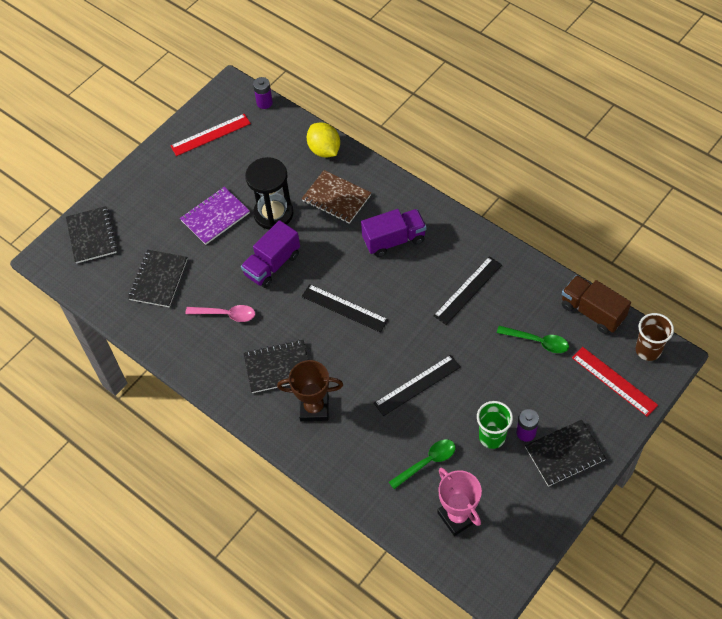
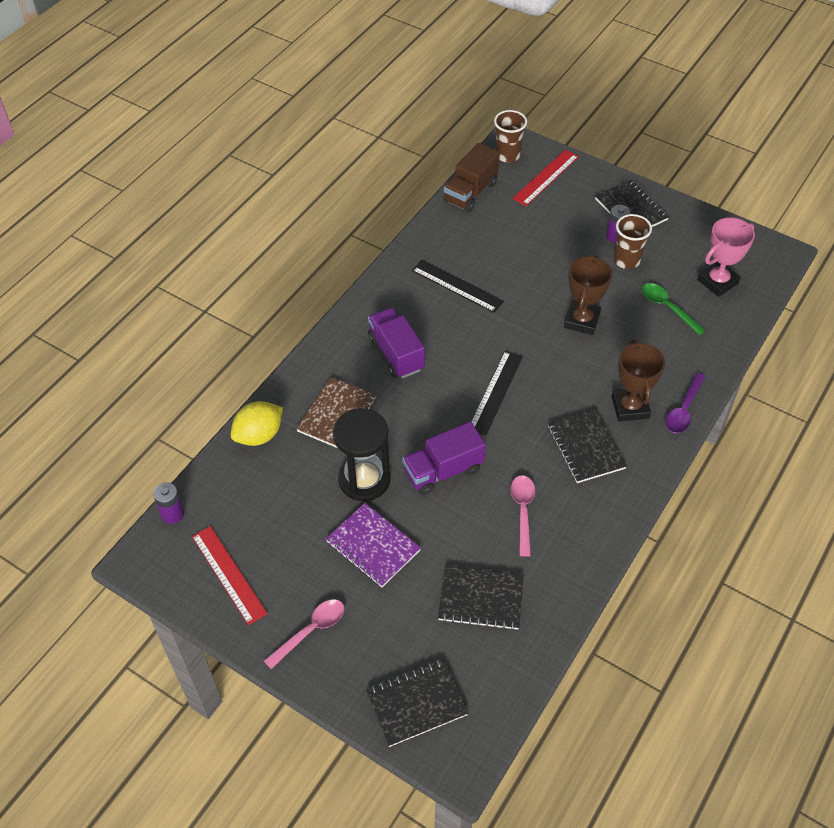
camera: 100 degrees left, 5 degrees down
purple truck [241,220,300,288] -> purple truck turned 120 degrees clockwise [402,422,486,495]
black ruler [374,355,461,416] -> brown trophy [564,255,612,335]
green cup [477,401,513,449] -> brown cup [614,214,652,269]
green spoon [497,326,569,353] -> none
none -> pink spoon [264,599,344,669]
none -> purple spoon [666,373,706,433]

